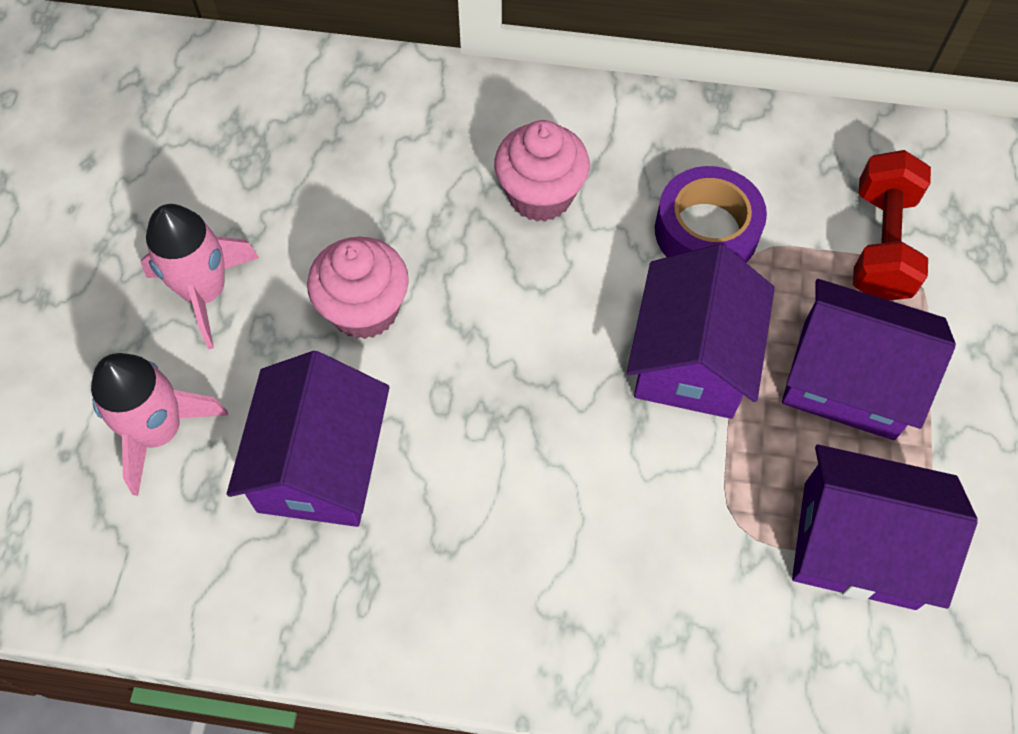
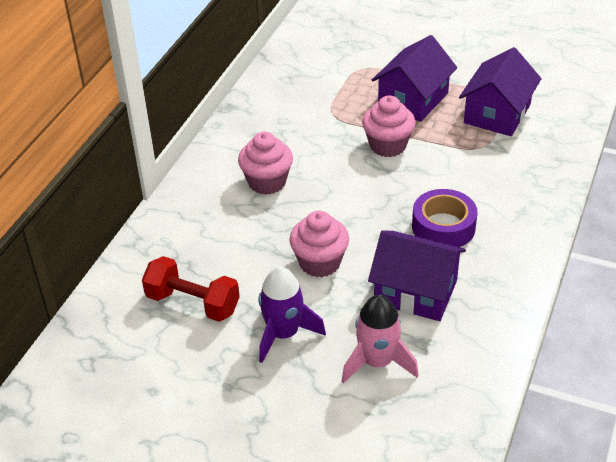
camera: 75 degrees left, 20 degrees down
pink rocket [141,204,259,349] -> purple rocket [259,267,326,363]
purple house [627,244,775,419] -> pink cupcake [362,96,415,157]
purple tape [655,166,767,263] -> purple tape moved to [412,189,477,247]
red dumbbell [853,150,931,300] -> red dumbbell moved to [142,256,240,322]

